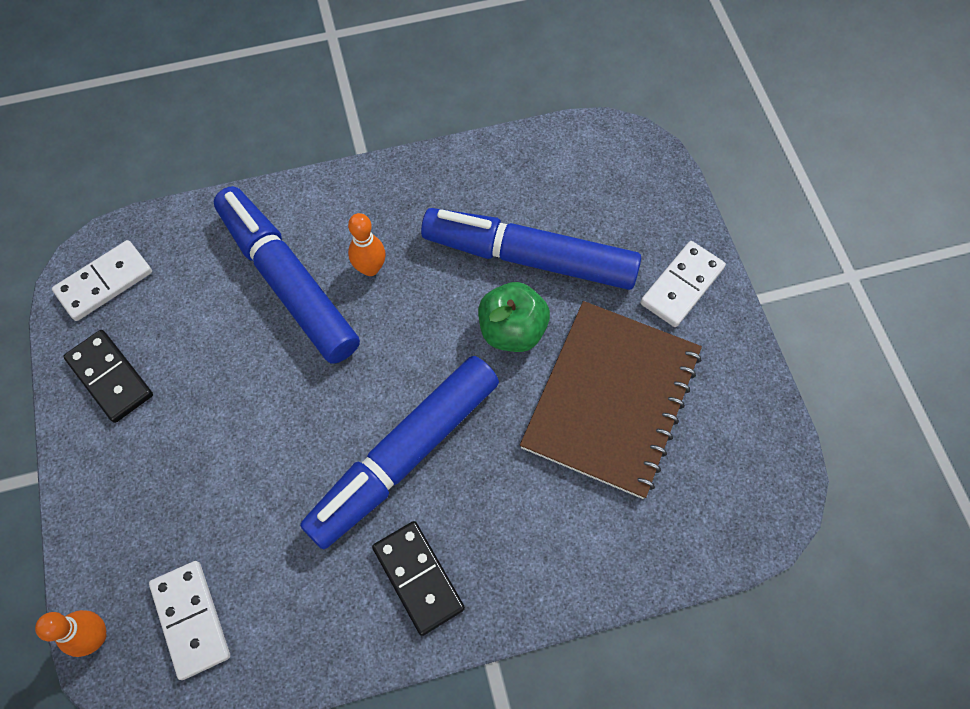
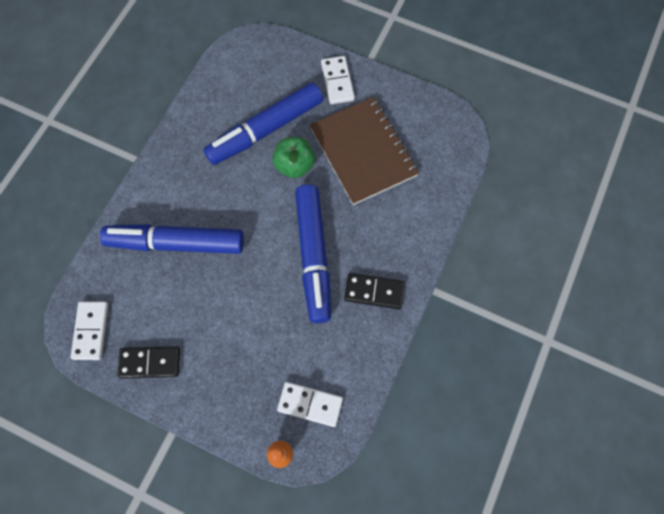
camera: 50 degrees left, 5 degrees up
orange bowling pin [348,213,386,276] -> none

